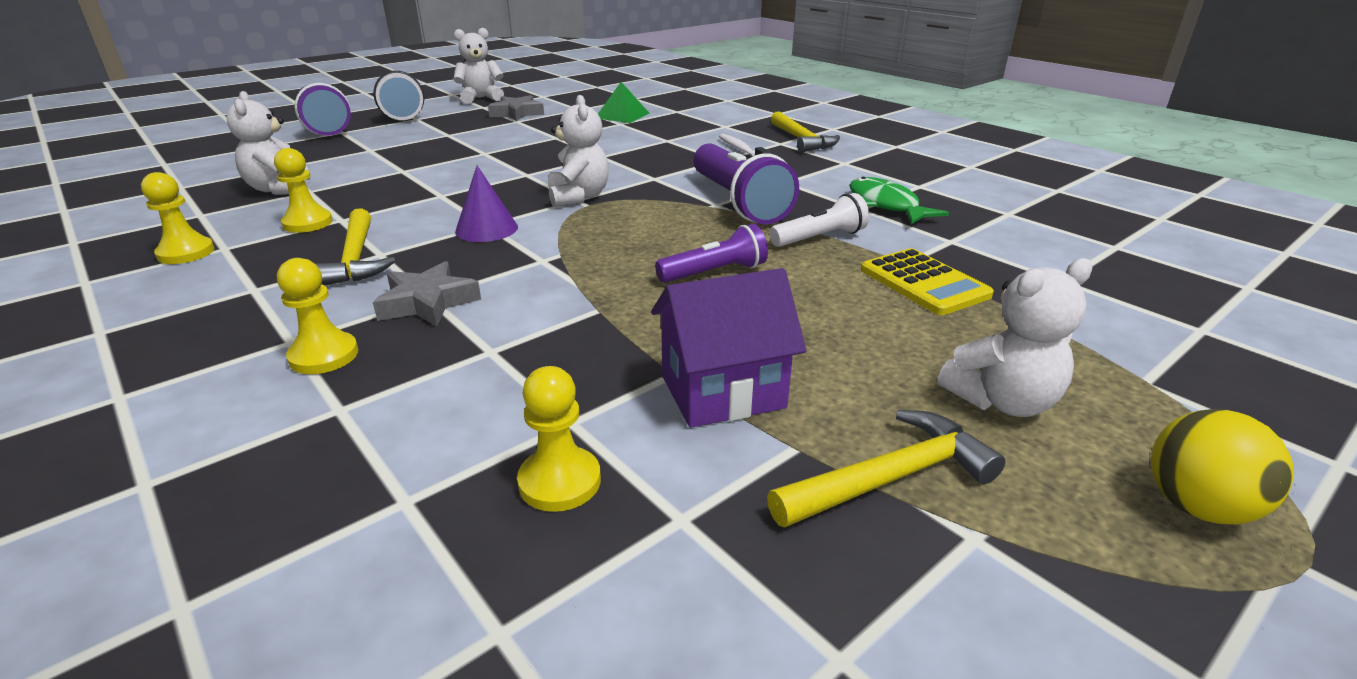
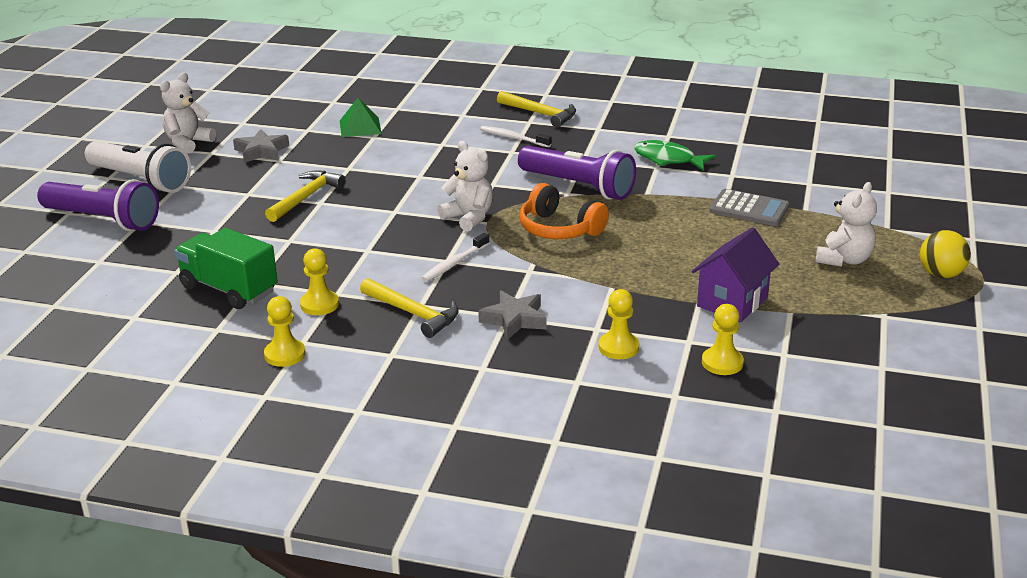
camera: 35 degrees left, 0 degrees up
white teddy bear [226,91,310,195] -> green truck [174,228,278,309]
yellow pawn [277,258,358,374] -> yellow pawn moved to [599,289,639,359]
purple cone [455,166,518,242] -> white toothbrush [421,233,490,282]
purple flashlight [655,224,768,283] -> none
yellow hammer [767,410,1005,527] -> yellow hammer moved to [265,170,346,222]
white flashlight [769,193,869,247] -> none
yellow calculator [861,248,994,315] -> grey calculator [710,189,790,226]
none -> orange headphones [520,183,609,239]

